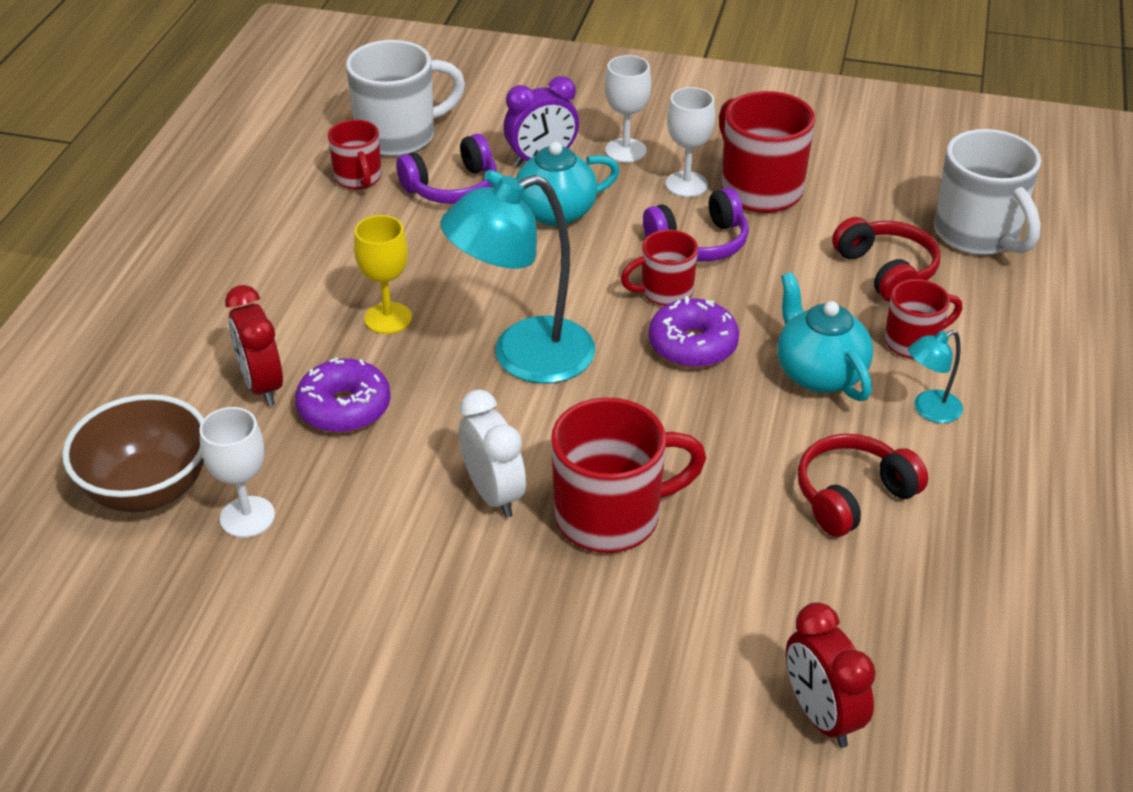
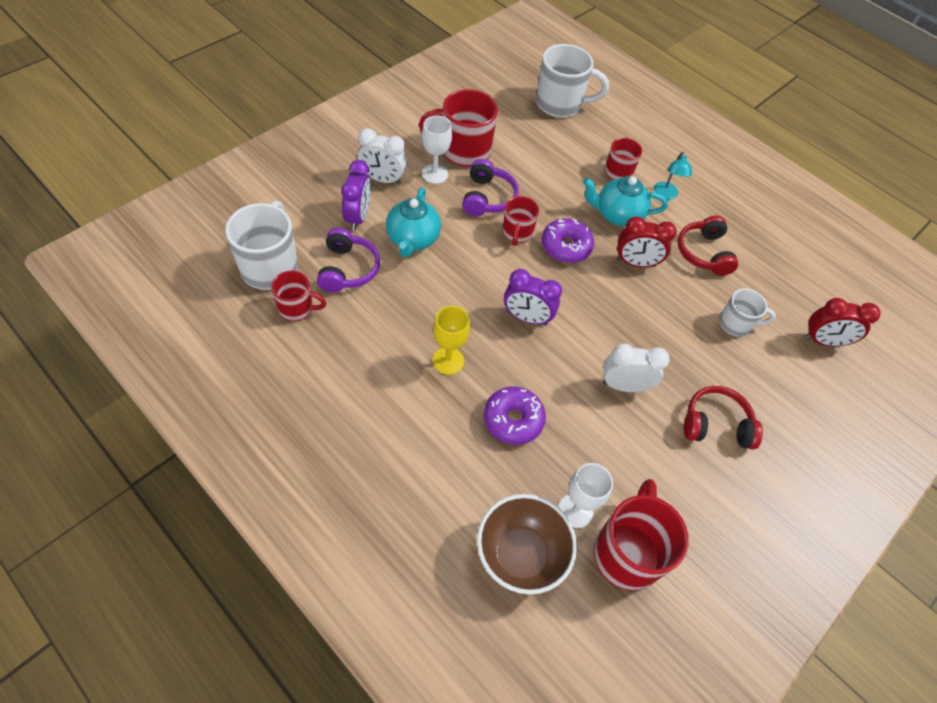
camera: 65 degrees left, 15 degrees up
red clock [225,285,283,406] -> red clock moved to [617,216,677,267]
turquoise lamp [440,175,595,384] -> purple clock [504,269,562,326]
red mug [551,398,706,553] -> red mug moved to [594,479,689,591]
white goblet [605,55,651,163] -> white clock [357,128,407,185]
red headphones [832,217,940,302] -> red headphones moved to [684,386,763,449]
none -> white mug [719,289,776,337]

